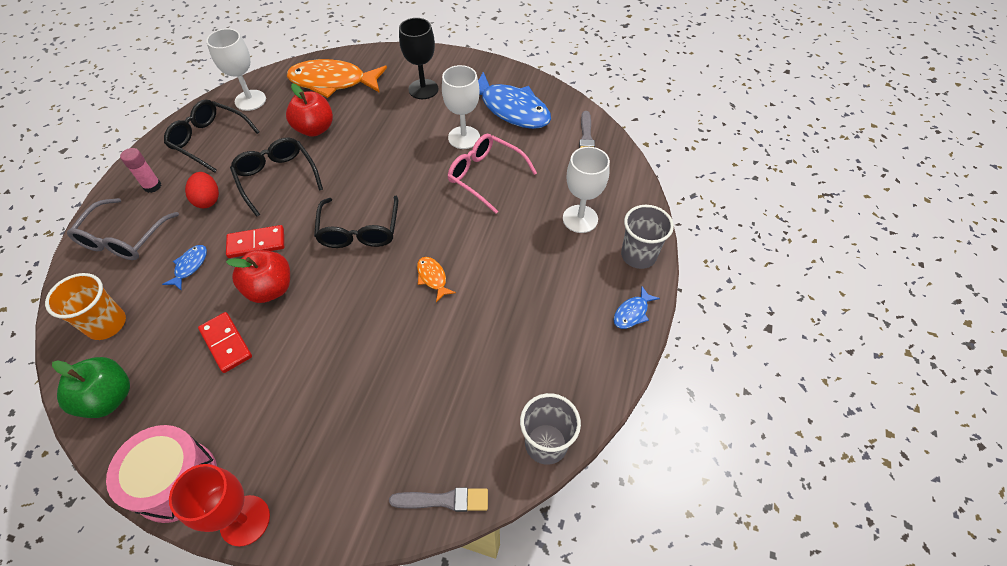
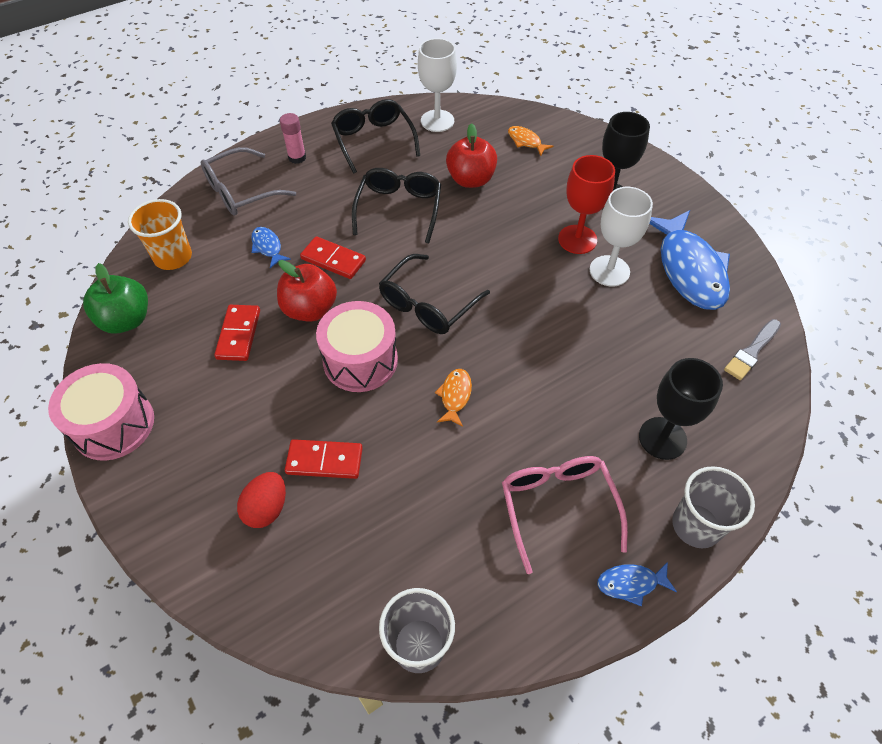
camera: 40 degrees right, 0 degrees up
blue fish [162,245,207,290] -> blue fish turned 90 degrees counterclockwise [251,227,291,268]
red goblet [169,464,270,547] -> red goblet moved to [558,155,615,254]
red egg [185,172,219,208] -> red egg moved to [237,472,286,528]
orange fish [287,59,387,98] -> orange fish [508,126,554,156], size x0.44
grey brush [389,488,488,512] -> none
pink glasses [447,134,537,214] -> pink glasses moved to [502,456,628,574]
white goblet [563,147,610,233] -> black goblet [639,358,723,460]
none -> red domino [285,439,363,479]
none -> pink drum [316,301,398,392]

